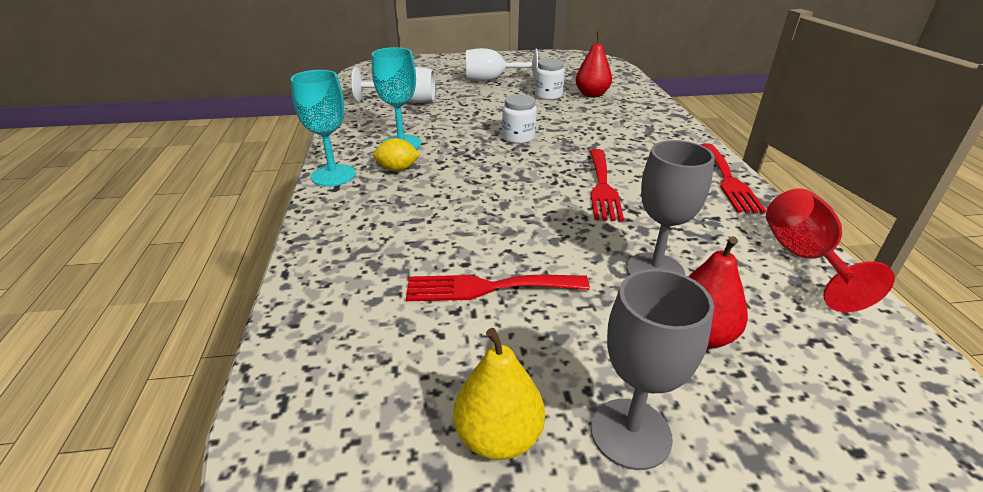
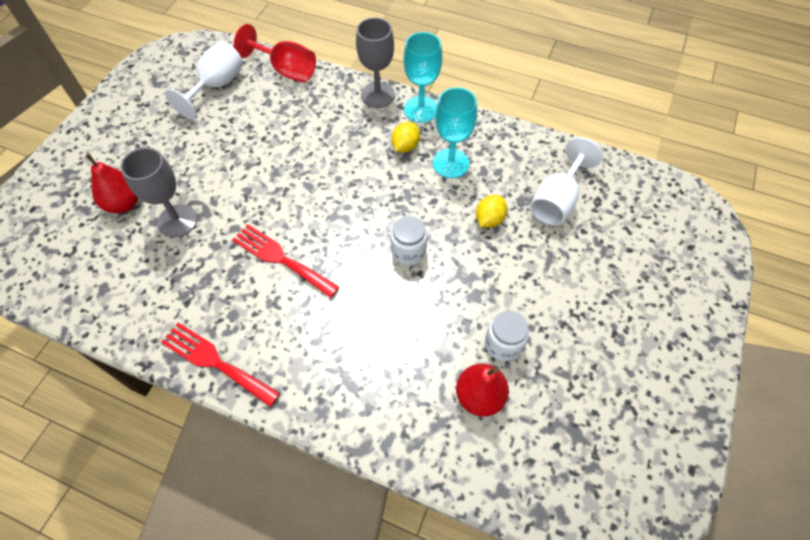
camera: 120 degrees right, 25 degrees up
red fork [406,275,590,301] -> none
yellow pear [453,328,545,460] -> none
white goblet [466,48,538,82] -> white goblet moved to [165,41,243,119]
grey goblet [591,269,714,470] -> grey goblet moved to [356,17,395,108]
red goblet [766,189,895,312] -> red goblet moved to [234,24,316,82]
none -> yellow lemon [476,195,507,228]

